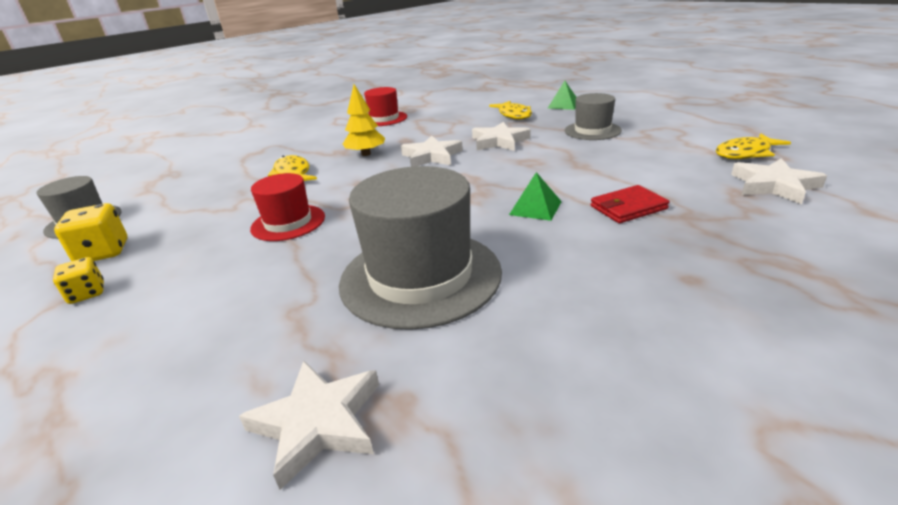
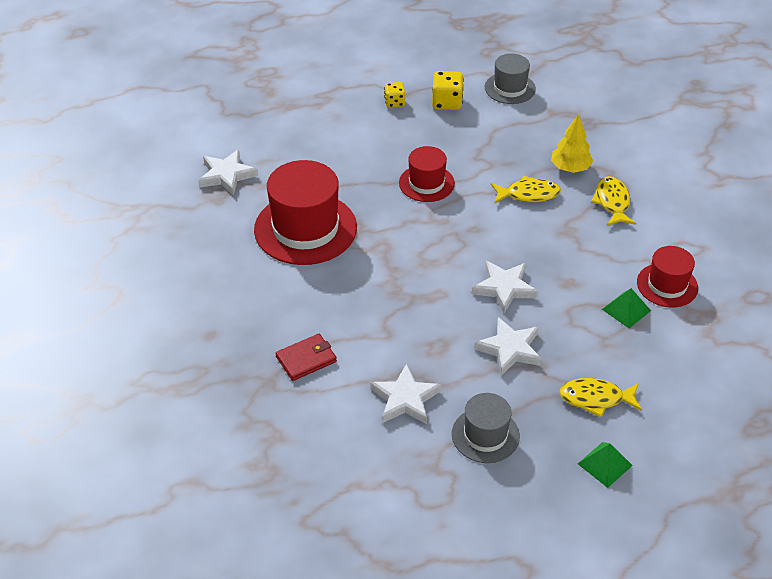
camera: 110 degrees right, 15 degrees up
grey hat [339,166,502,330] -> red hat [254,160,357,265]
yellow tree [343,84,385,156] -> yellow tree moved to [551,114,593,173]
green pyramid [509,172,562,221] -> green pyramid moved to [602,288,651,328]
red wallet [591,185,670,223] -> red wallet turned 60 degrees clockwise [276,334,337,381]
yellow fish [715,133,791,159] -> yellow fish moved to [591,176,636,226]
white star [731,158,827,204] -> white star moved to [370,363,441,424]

